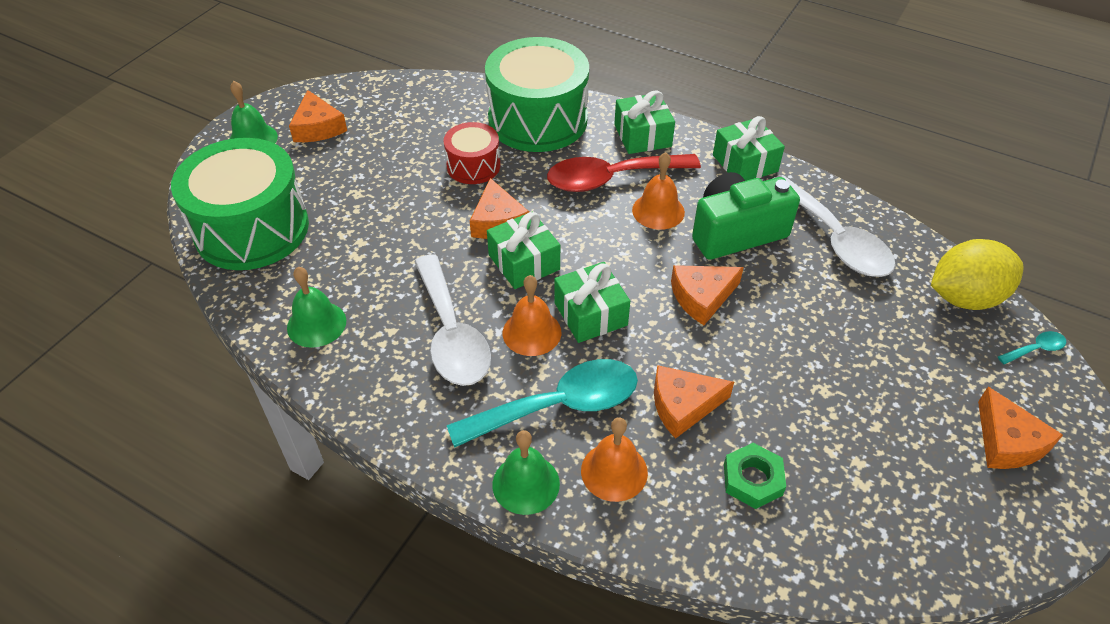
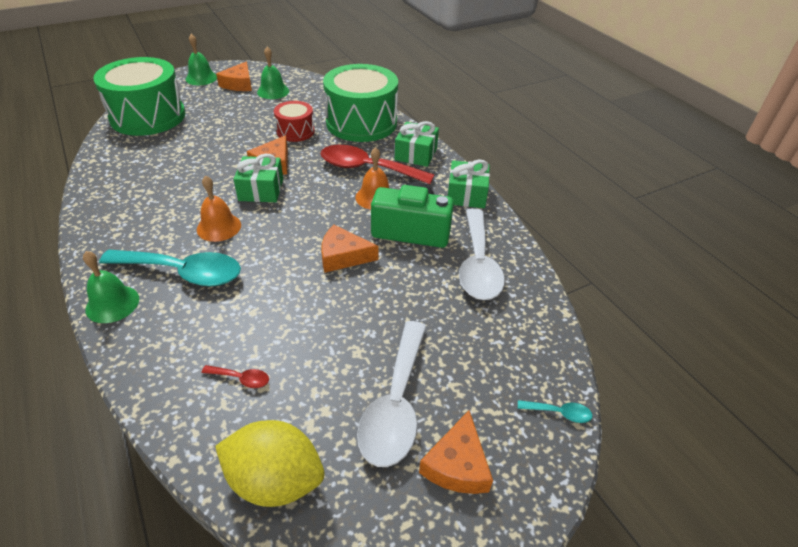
camera: 30 degrees right, 5 degrees down
green bell [287,267,346,348] -> green bell moved to [257,47,289,99]
white spoon [414,254,491,386] -> white spoon moved to [357,321,427,467]
green gift [554,262,630,343] -> none
orange bell [581,417,648,502] -> none
orange cheese [654,365,734,439] -> none
green nut [724,443,786,509] -> red spoon [201,365,269,388]
yellow lemon [931,239,1024,310] -> yellow lemon moved to [215,420,324,507]

